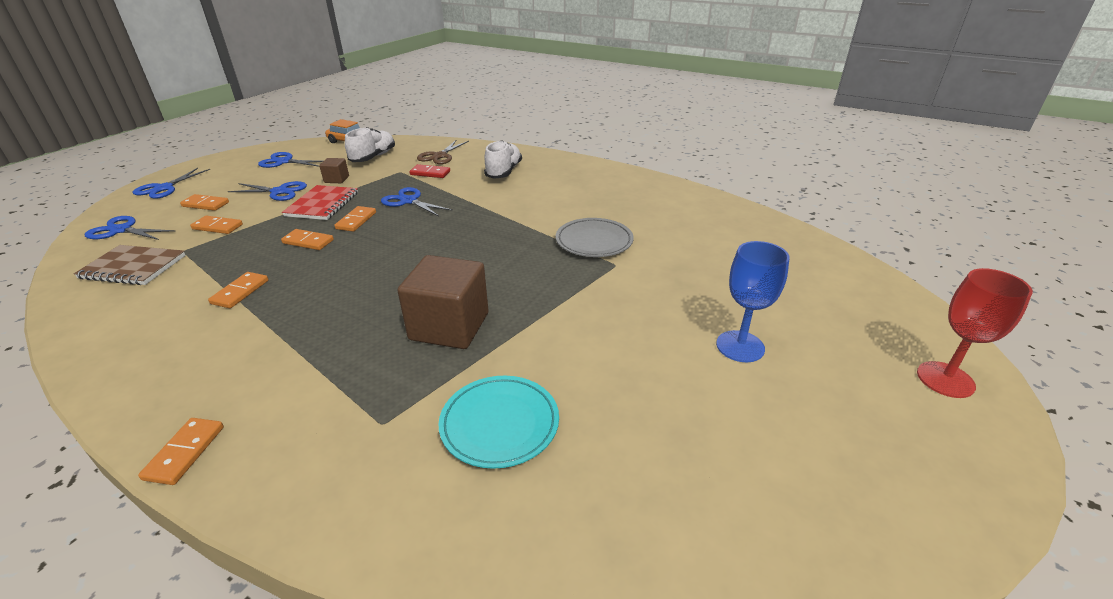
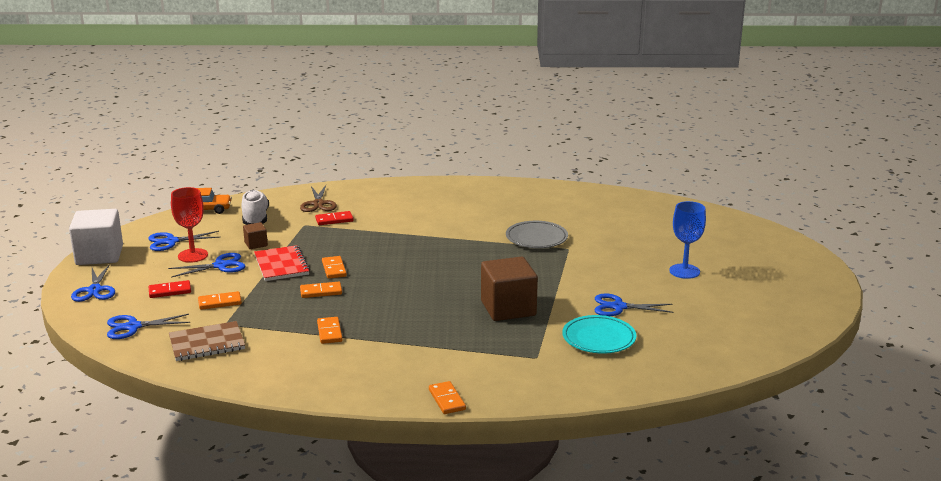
camera: 30 degrees left, 10 degrees down
orange domino [180,194,229,211] -> red domino [149,280,191,298]
blue scissors [381,187,453,217] -> blue scissors moved to [595,293,674,316]
white shoe [484,140,522,179] -> none
red goblet [917,268,1033,398] -> red goblet moved to [171,187,208,263]
none -> white cube [69,209,123,265]

